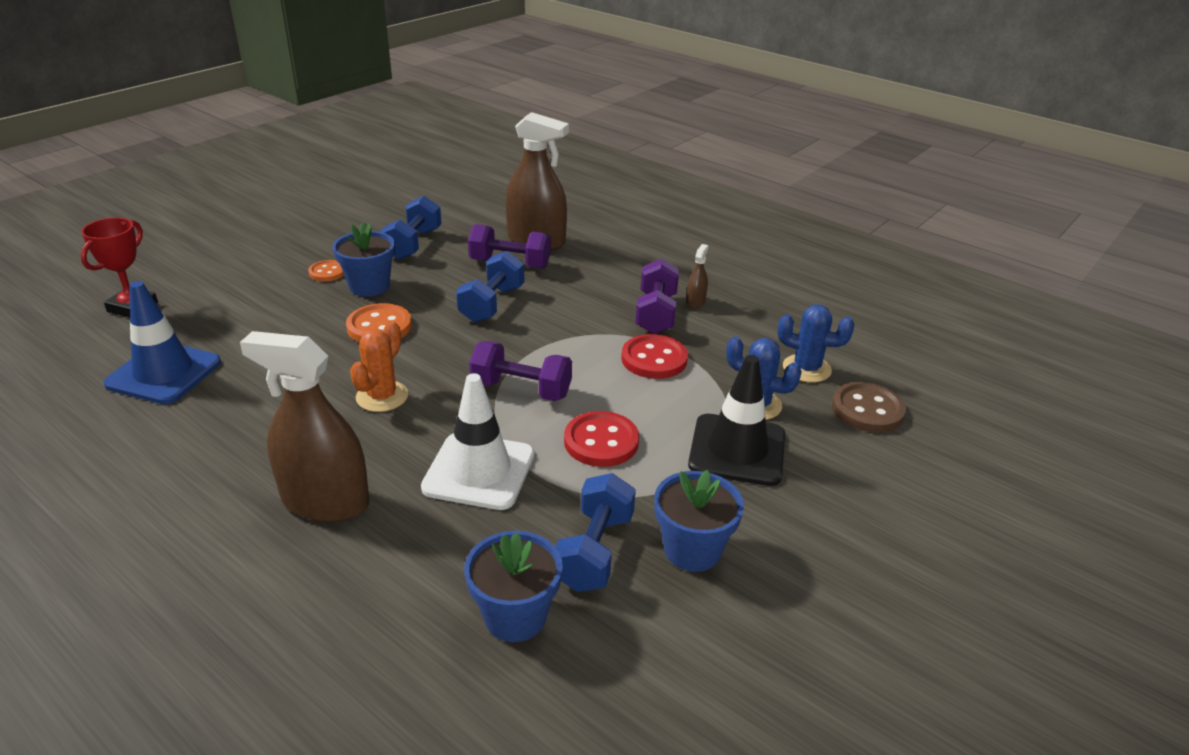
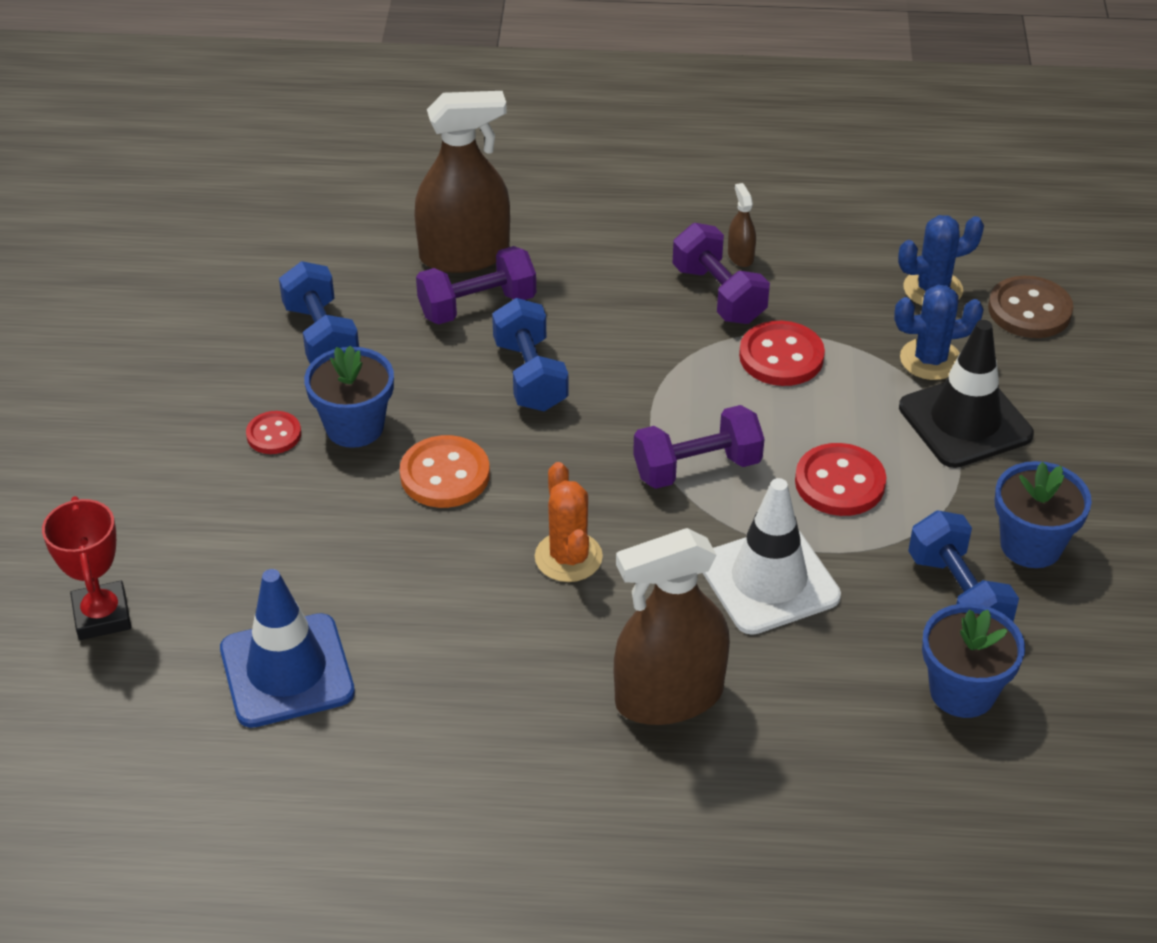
camera: 35 degrees left, 10 degrees up
orange button [308,260,344,282] -> red button [246,411,301,454]

